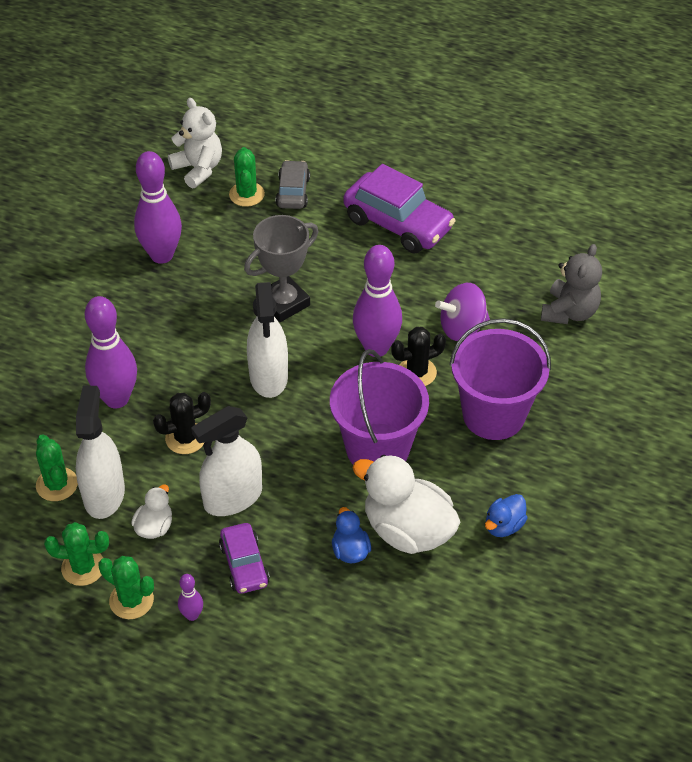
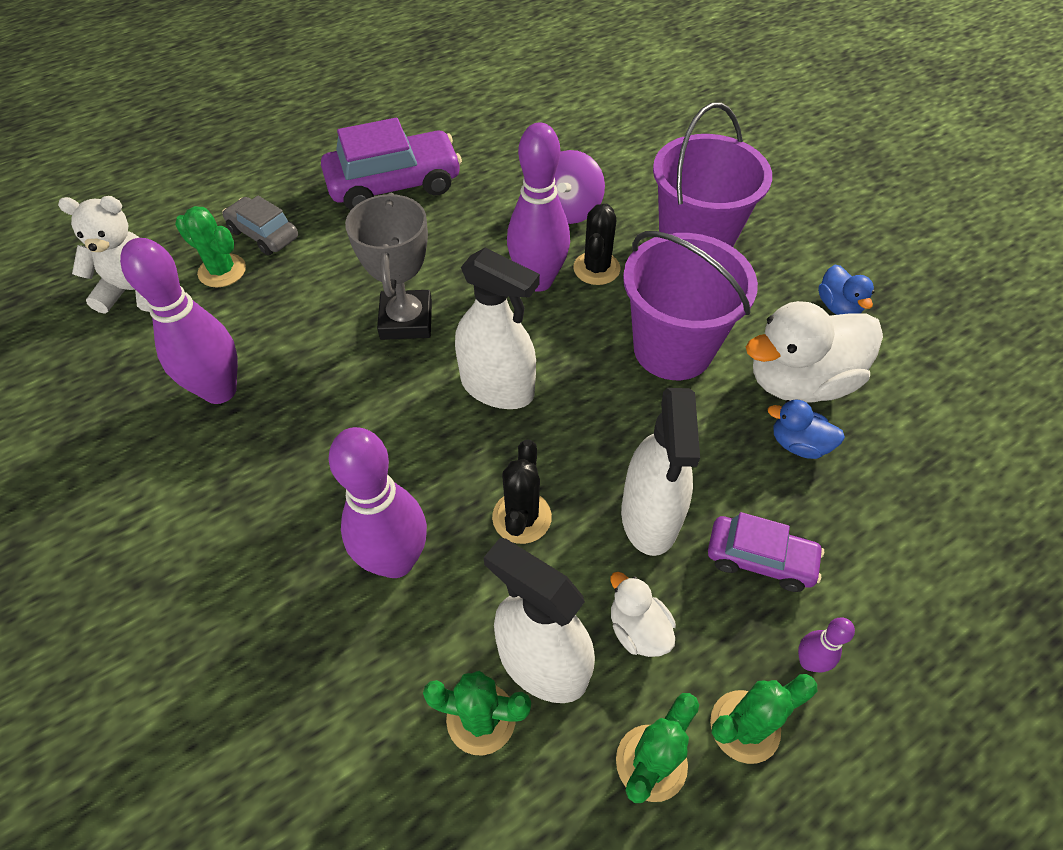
camera: 55 degrees left, 5 degrees up
grey teddy bear [541,244,602,324] -> none

